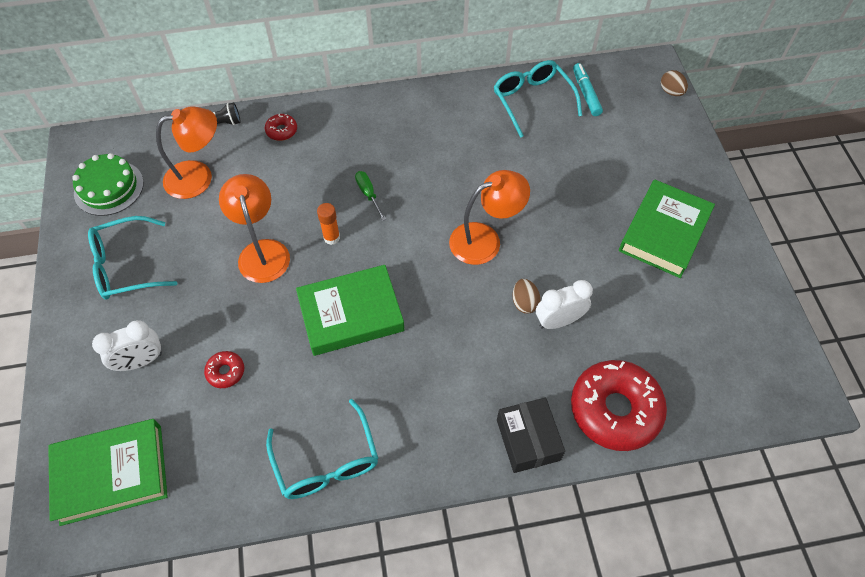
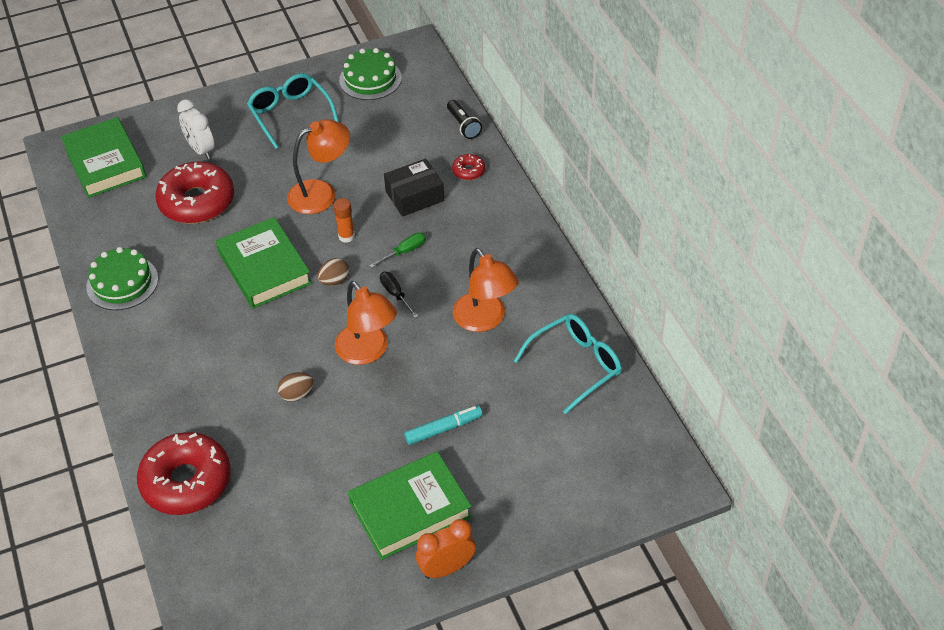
camera: 80 degrees right, 10 degrees down
orange lamp [156,106,217,199] -> orange lamp moved to [453,248,519,332]
red donut [204,351,244,388] -> red donut [155,162,234,224], size x2.30
turquoise glasses [266,399,378,499] -> green cake [86,247,158,310]
black box [497,398,565,473] -> black box moved to [384,159,444,217]
white clock [536,280,593,329] -> none
turquoise marker [573,63,603,116] -> turquoise marker moved to [404,405,483,445]
green book [619,179,715,278] -> green book turned 45 degrees counterclockwise [348,451,472,560]
brown egg [661,70,688,96] -> brown egg moved to [317,258,349,286]
none -> black screwdriver [380,272,419,318]
none -> orange clock [416,519,476,579]

